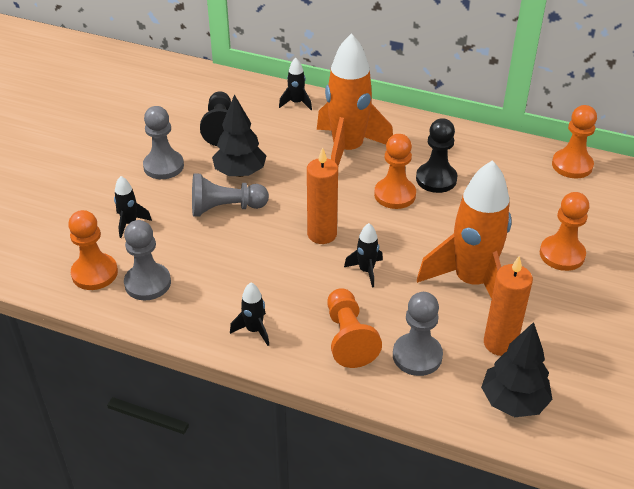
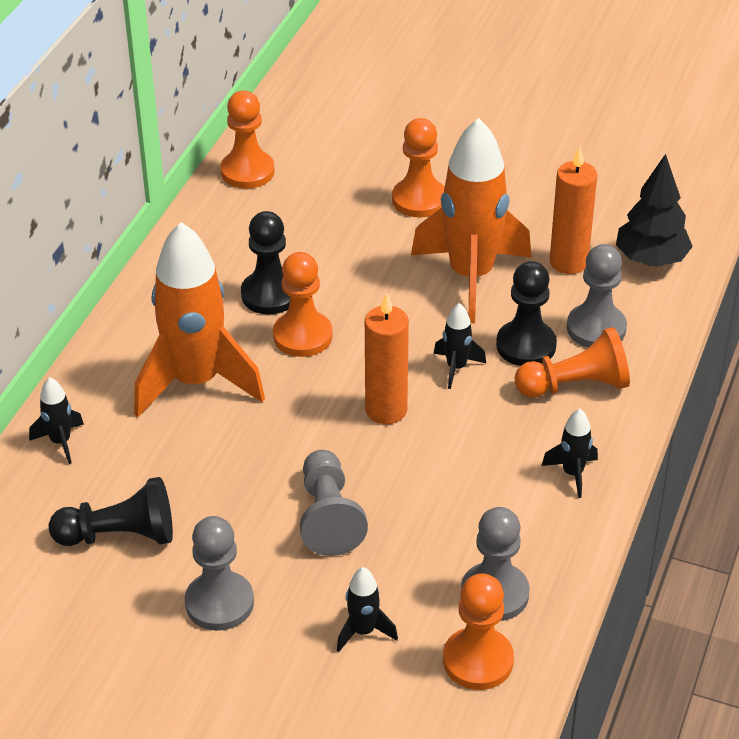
camera: 90 degrees left, 0 degrees up
black tree [212,94,267,177] -> none
none -> black pawn [496,261,557,366]

